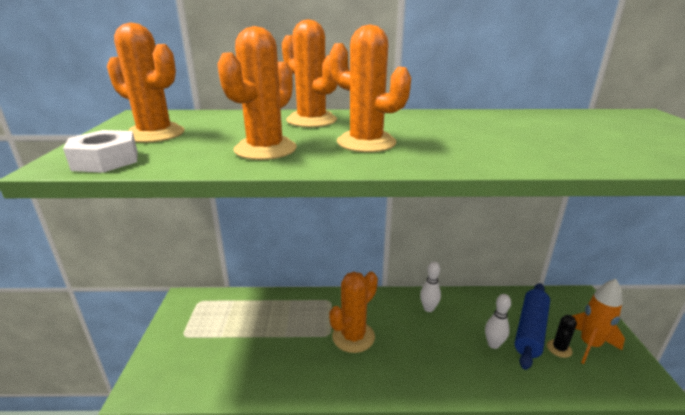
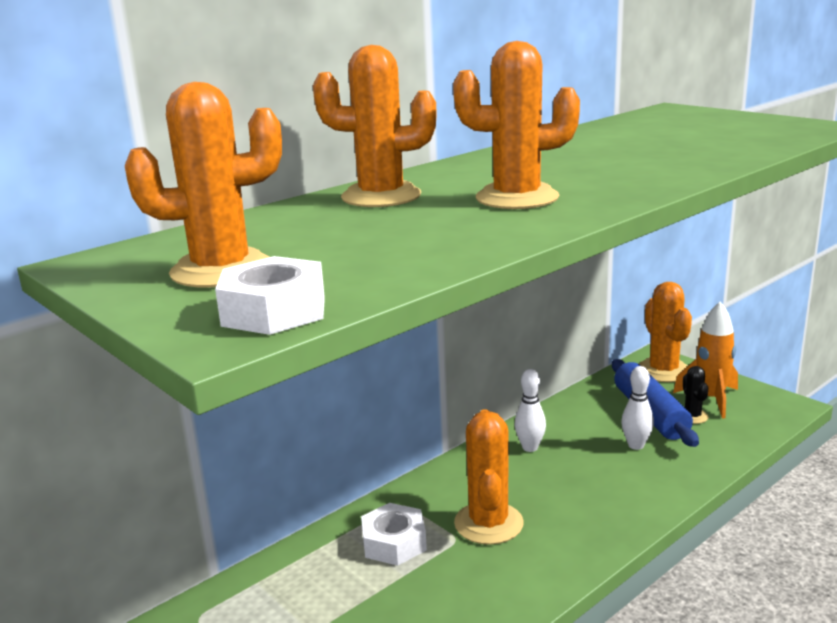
camera: 40 degrees left, 5 degrees down
orange cactus [217,26,297,160] -> orange cactus moved to [639,282,692,382]
none -> white nut [361,503,427,566]

